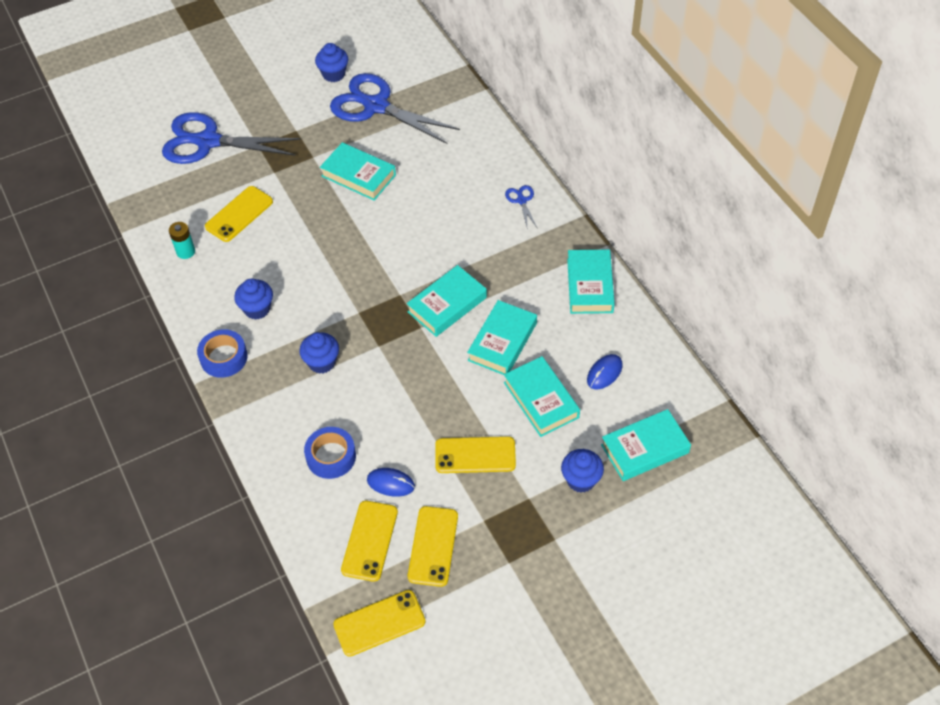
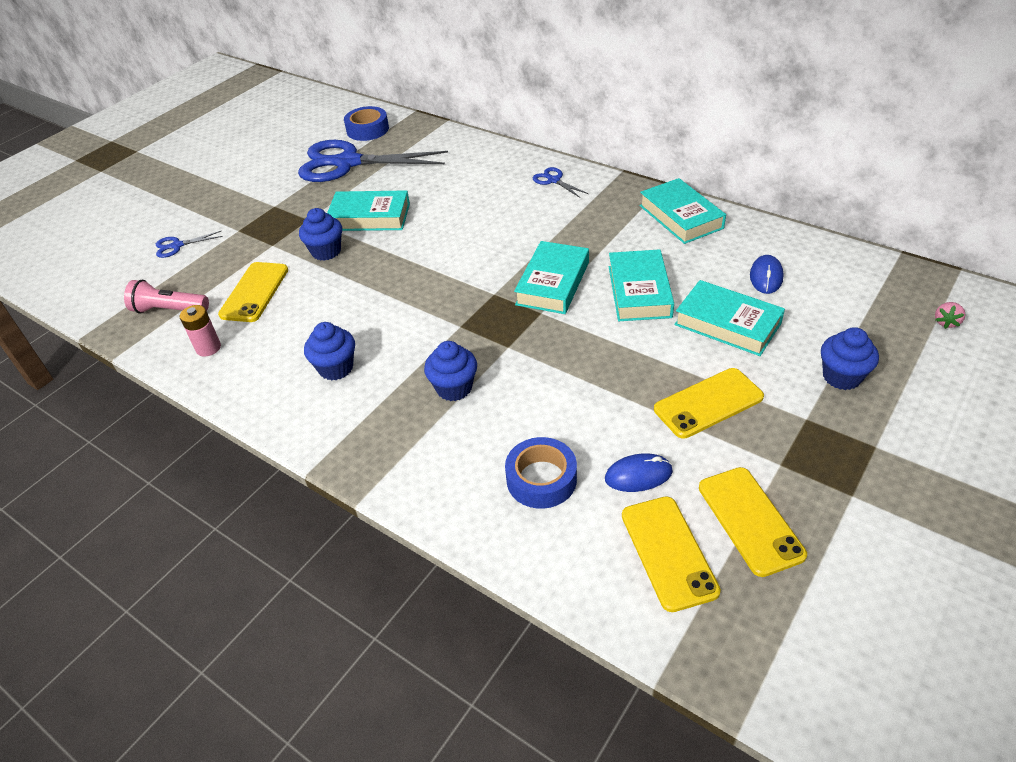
camera: 25 degrees left, 10 degrees down
blue scissors [162,112,301,164] -> blue scissors [156,231,223,258], size x0.41
turquoise battery [169,222,195,259] -> pink battery [180,305,221,357]
blue tape [197,329,248,378] -> blue tape moved to [344,106,389,141]
blue cupcake [315,43,348,82] -> blue cupcake moved to [299,208,342,261]
yellow phone [333,590,426,657] -> none
turquoise book [601,409,691,481] -> none
none -> pink flashlight [124,280,209,314]
none -> pink strawberry [935,302,965,329]

